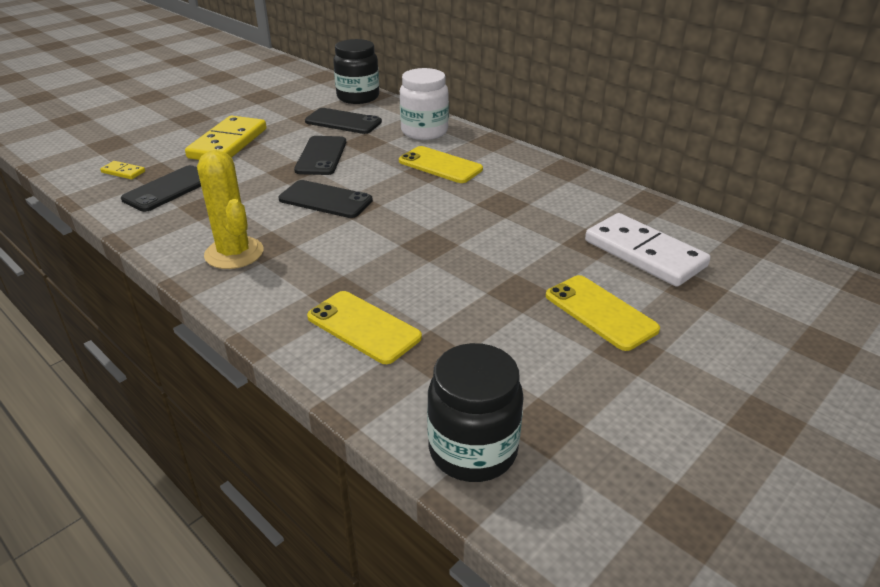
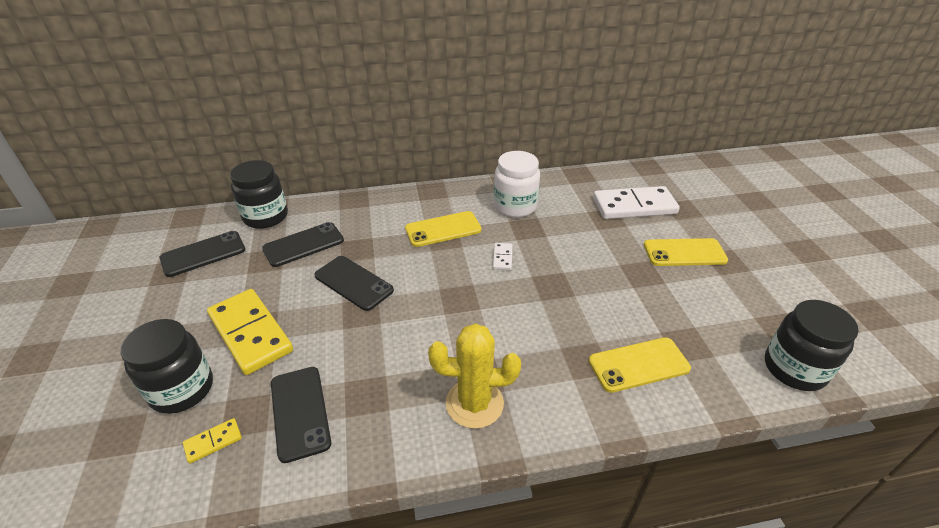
camera: 55 degrees left, 5 degrees up
black phone [279,180,373,218] -> black phone moved to [160,231,245,277]
white jar [400,68,449,140] -> white jar moved to [494,151,540,218]
none -> black jar [121,319,213,414]
none -> white domino [493,243,513,270]

